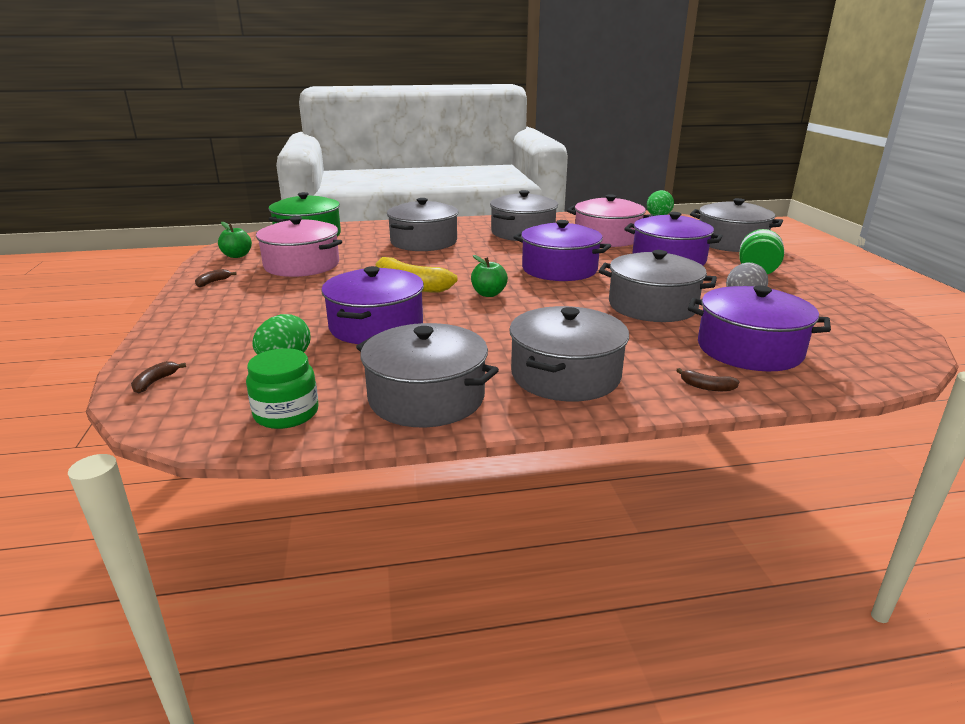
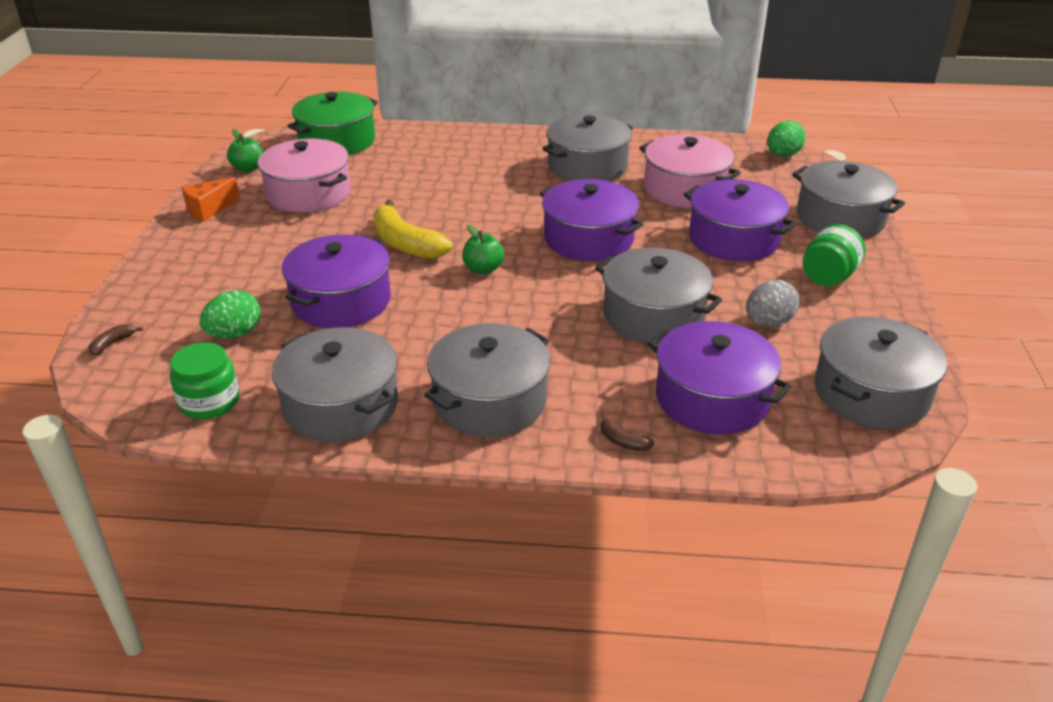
camera: 15 degrees right, 10 degrees up
brown banana [195,269,237,287] -> orange cheese [181,177,240,222]
grey pot [387,198,458,251] -> grey pot moved to [815,316,947,429]

